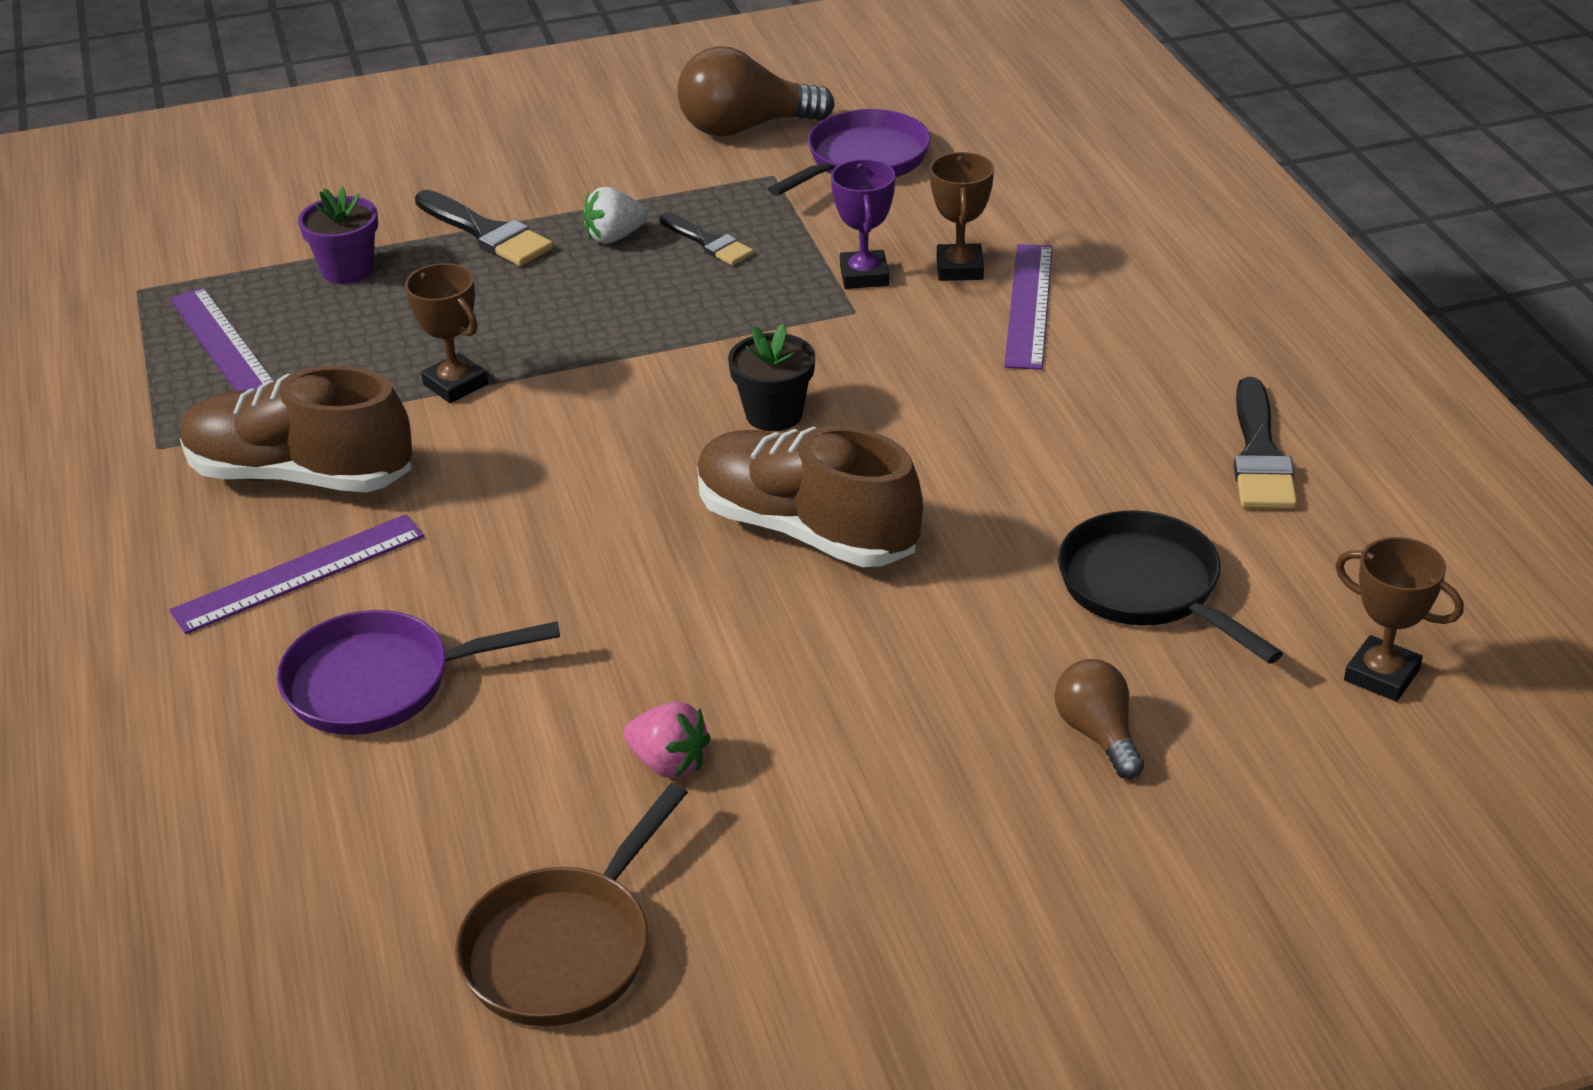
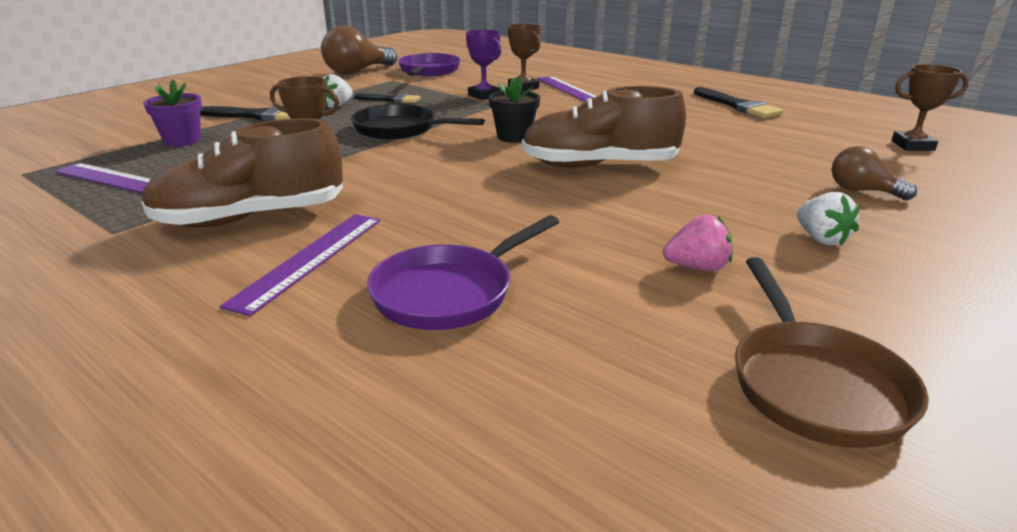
camera: 35 degrees left, 10 degrees down
black pan [1058,510,1283,664] -> black pan moved to [351,104,485,140]
none -> white strawberry [797,192,860,245]

